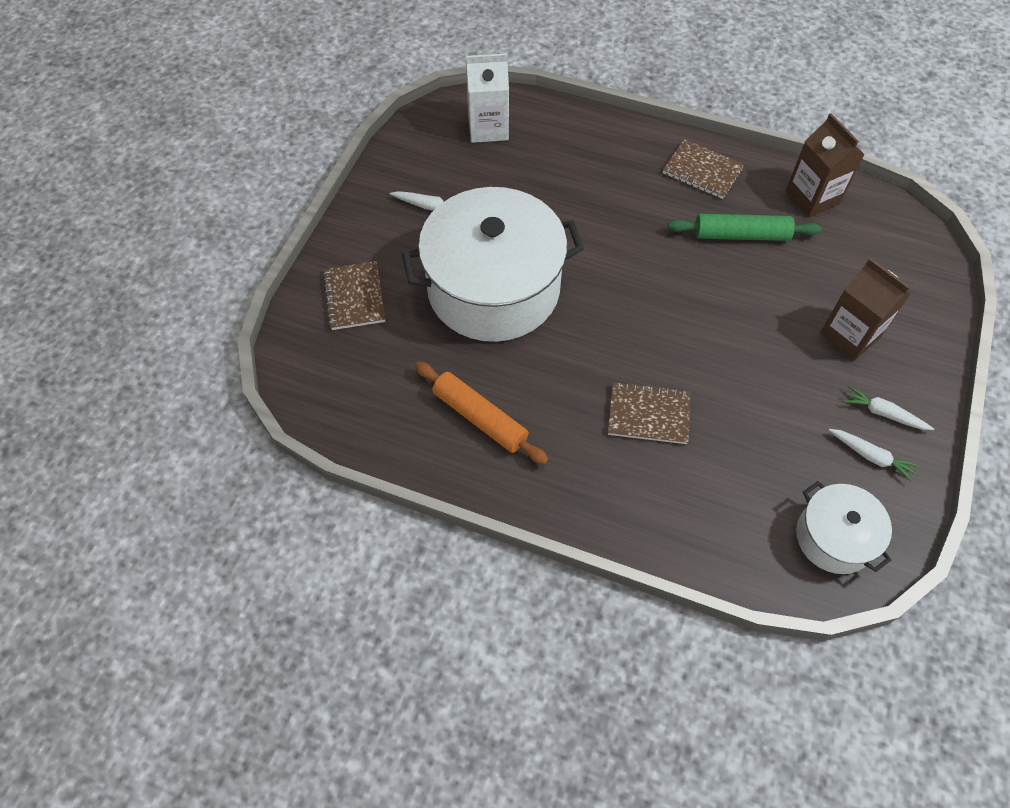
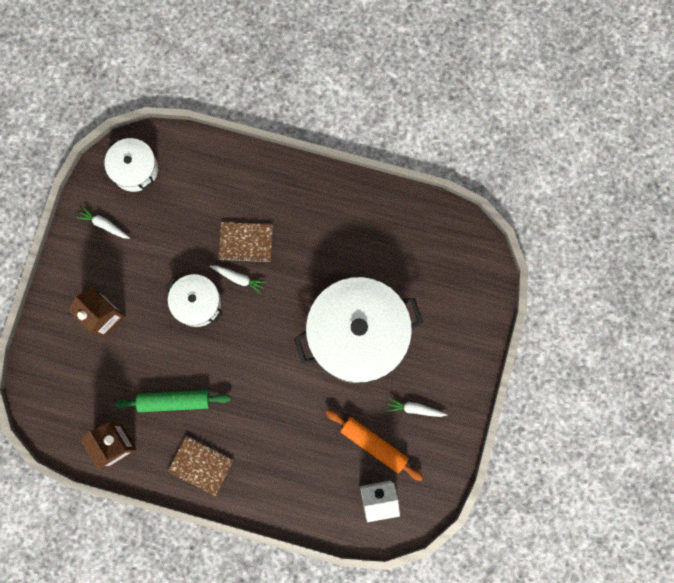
camera: 175 degrees right, 20 degrees up
brown notebook [323,261,385,330] -> none
orange rolling pin [415,362,549,465] -> orange rolling pin moved to [326,409,423,481]
white carrot [843,386,934,430] -> white carrot moved to [210,266,267,294]
none -> white pot [165,274,223,327]

